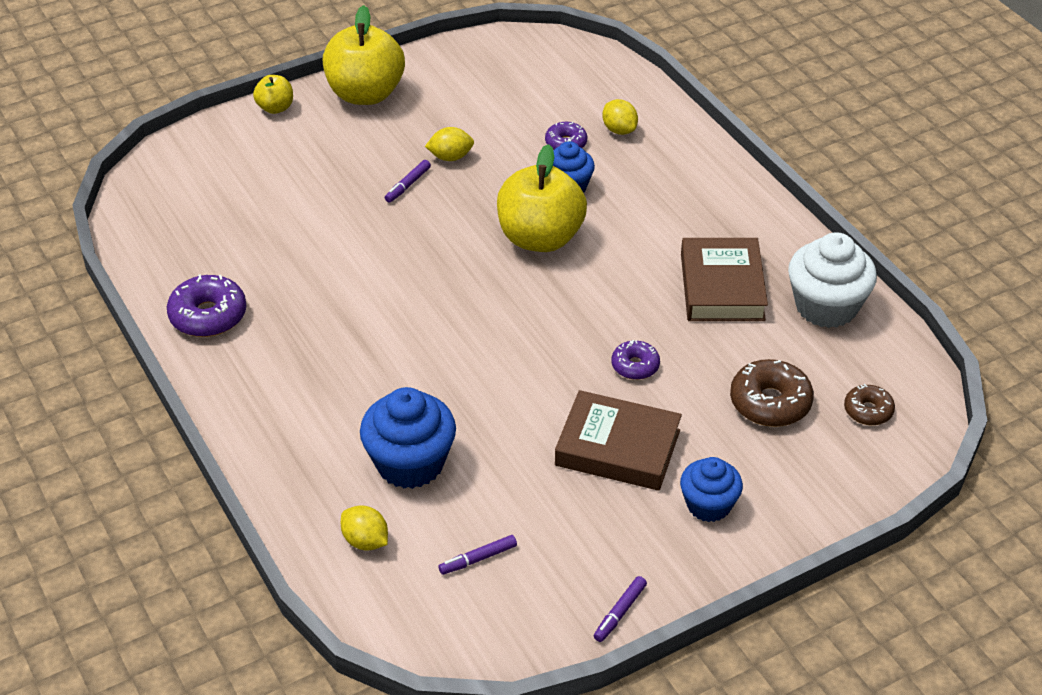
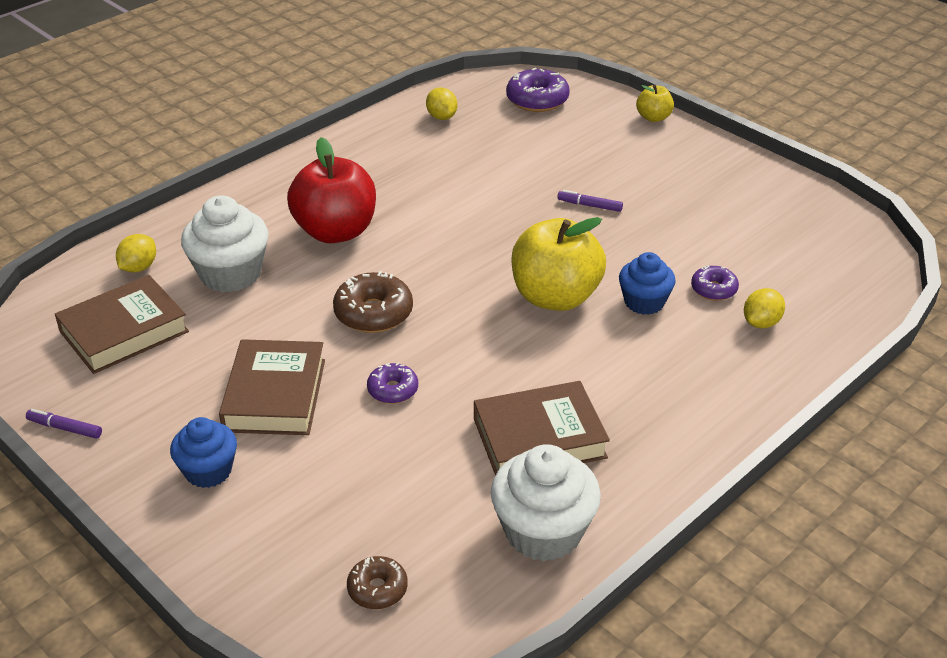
camera: 75 degrees right, 5 degrees down
purple donut [167,274,246,337] -> purple donut moved to [506,67,570,112]
yellow apple [323,5,405,105] -> none
blue cupcake [360,387,456,489] -> white cupcake [181,195,269,293]
yellow lemon [425,127,474,161] -> yellow lemon moved to [426,87,457,120]
purple marker [438,535,517,575] -> brown book [55,275,189,374]
brown donut [730,359,814,427] -> brown donut moved to [333,271,413,333]
none -> red apple [287,137,376,243]

